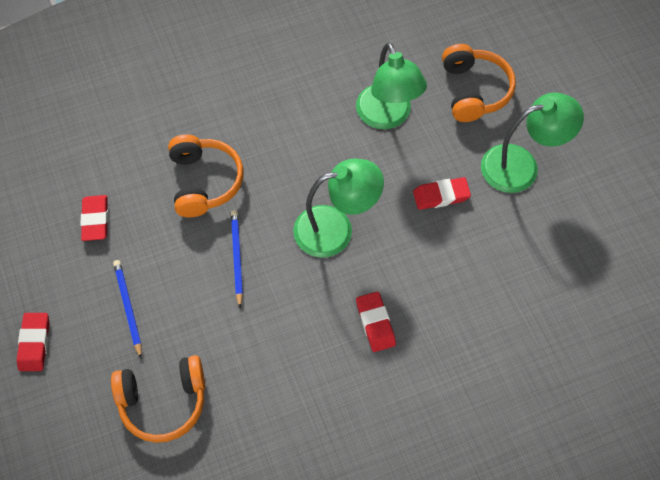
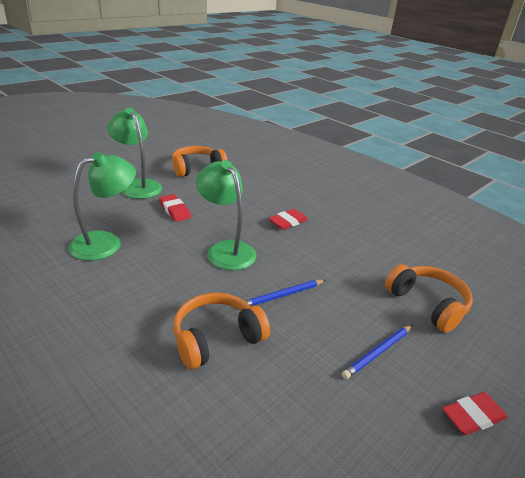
camera: 115 degrees left, 30 degrees down
red eraser [81,195,108,241] -> none
orange headphones [442,44,516,122] -> orange headphones moved to [172,146,227,177]

